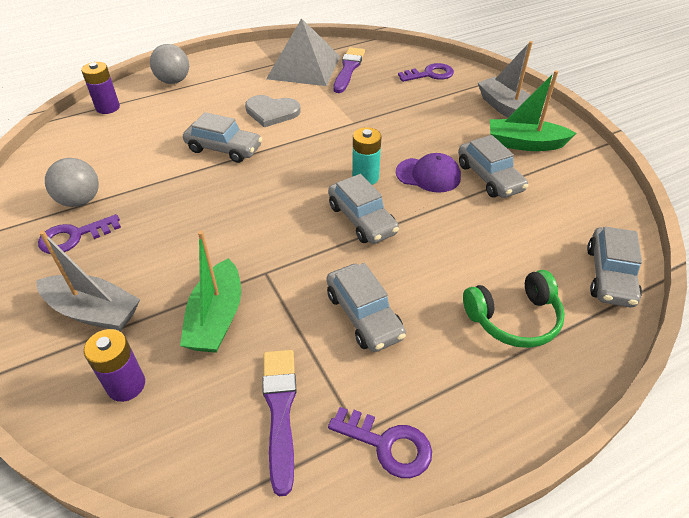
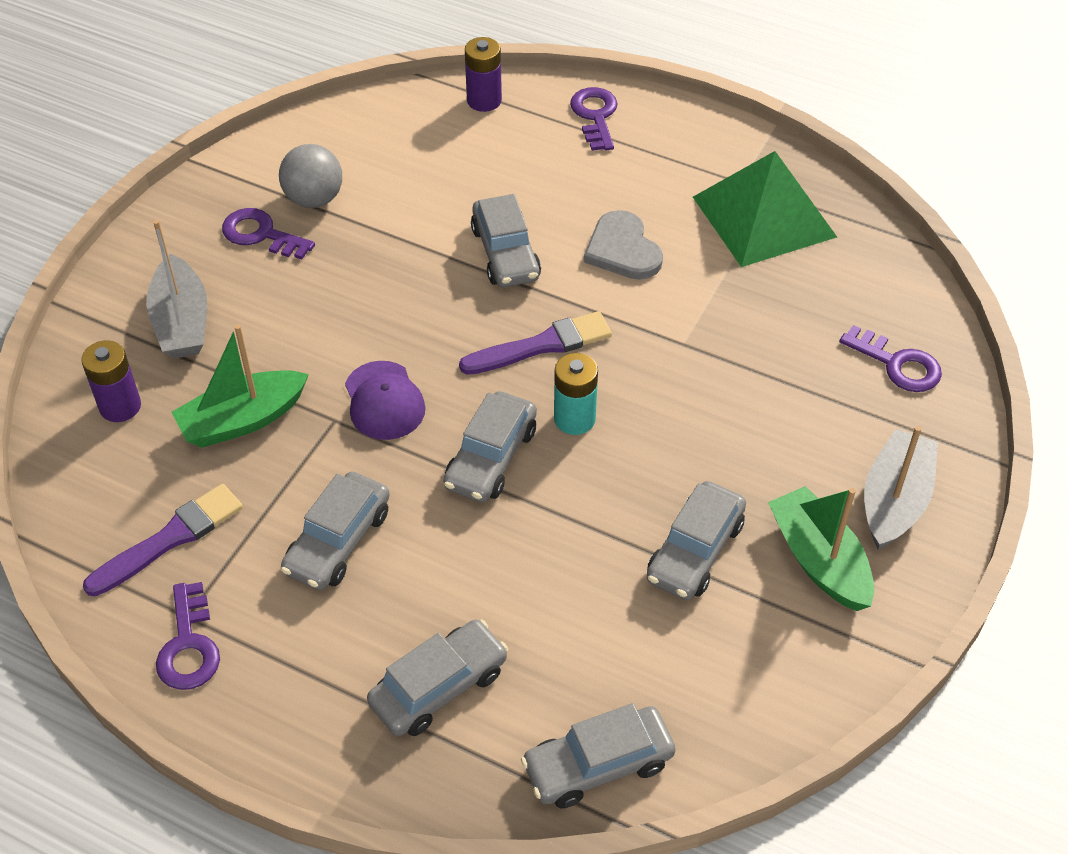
camera: 55 degrees right, 5 degrees up
grey ball [150,44,189,84] -> purple key [570,87,618,151]
grey pyramid [266,18,340,86] -> green pyramid [693,151,837,267]
purple brush [334,47,365,93] -> purple brush moved to [459,311,612,375]
purple cap [396,153,461,193] -> purple cap moved to [345,361,426,440]
green headphones [463,270,565,348] -> grey car [367,619,508,736]

